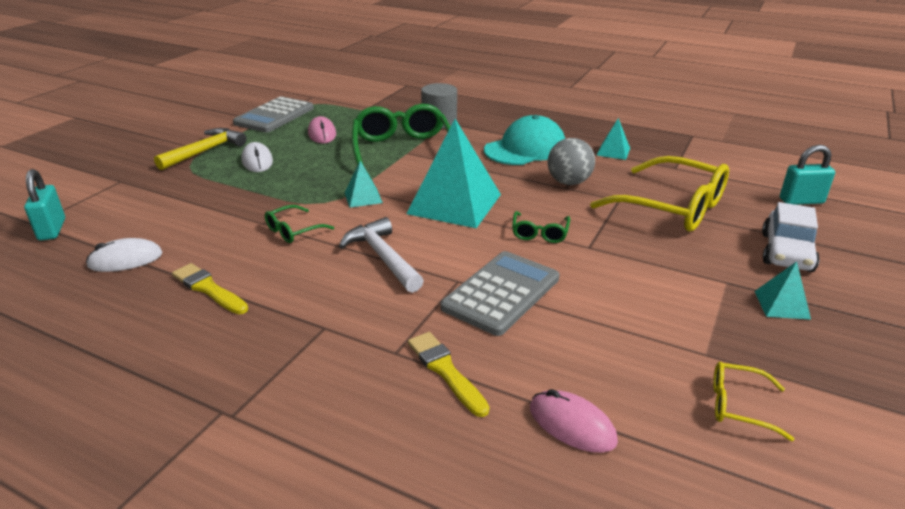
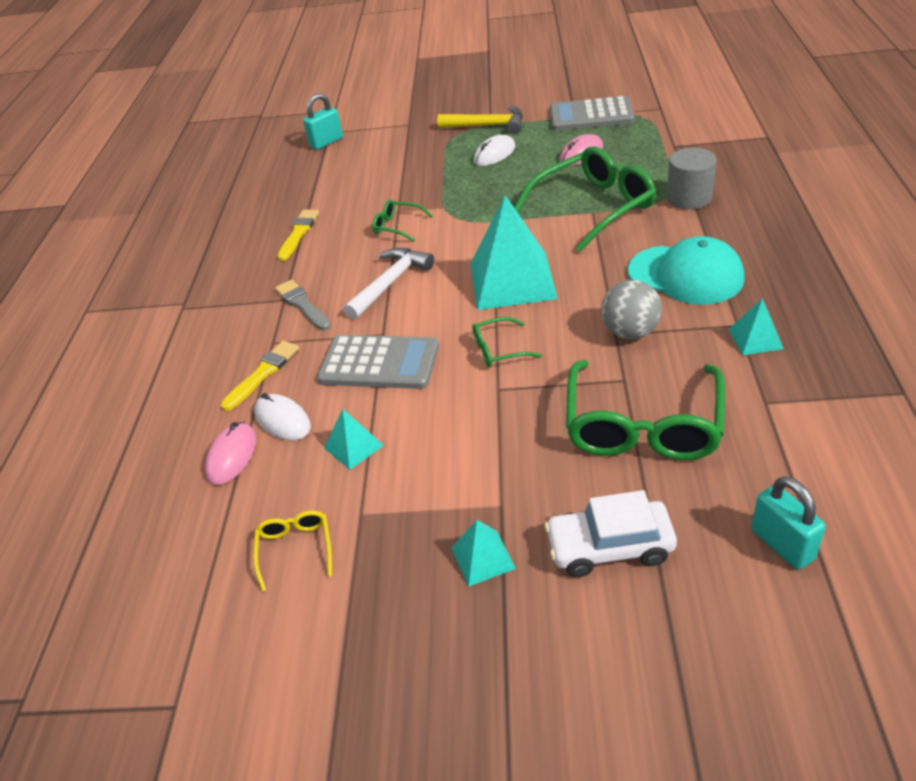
camera: 70 degrees right, 10 degrees up
white mouse [86,238,163,272] -> white mouse moved to [254,393,311,440]
turquoise pyramid [345,161,383,208] -> turquoise pyramid moved to [324,409,384,470]
yellow glasses [590,156,729,232] -> green glasses [566,360,725,460]
none -> grey brush [275,280,331,330]

